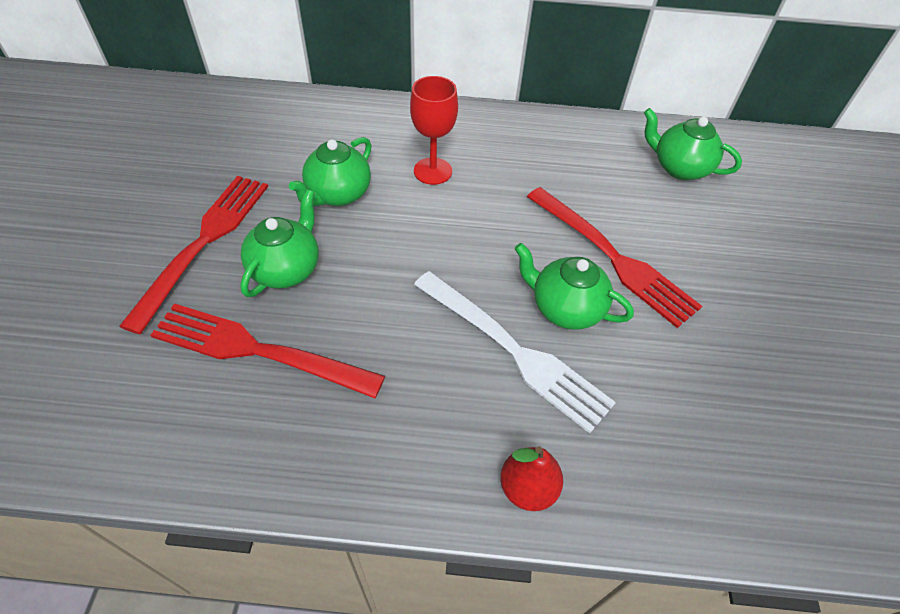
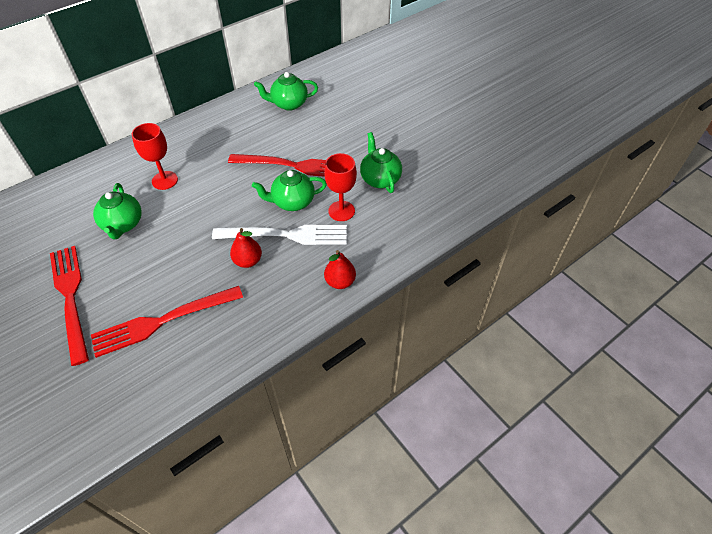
camera: 40 degrees left, 0 degrees up
green teapot [240,189,319,297] -> green teapot moved to [360,132,402,193]
none -> red pear [230,228,262,268]
none -> red goblet [324,153,357,221]

